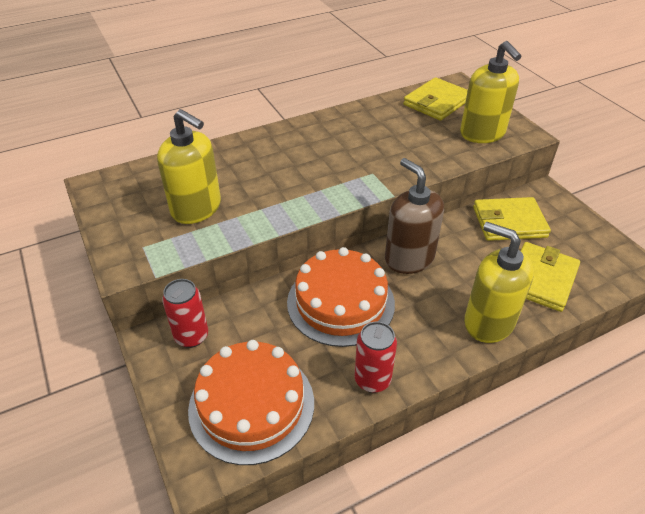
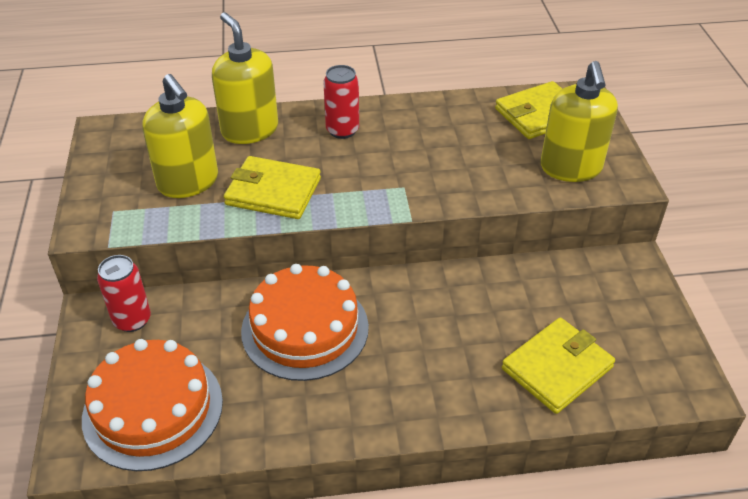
camera: 20 degrees right, 0 degrees up
red can [355,322,397,393] -> red can moved to [323,65,359,139]
brown soap dispenser [385,158,444,274] -> none
yellow soap dispenser [464,222,534,343] -> yellow soap dispenser moved to [212,12,278,144]
yellow wallet [473,197,551,241] -> yellow wallet moved to [224,156,321,219]

